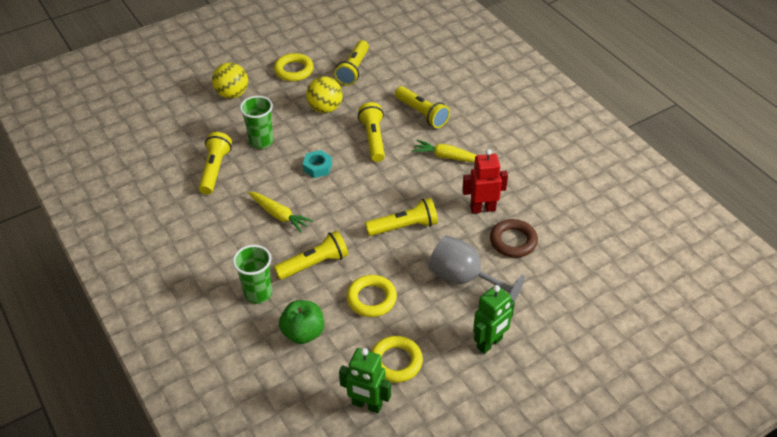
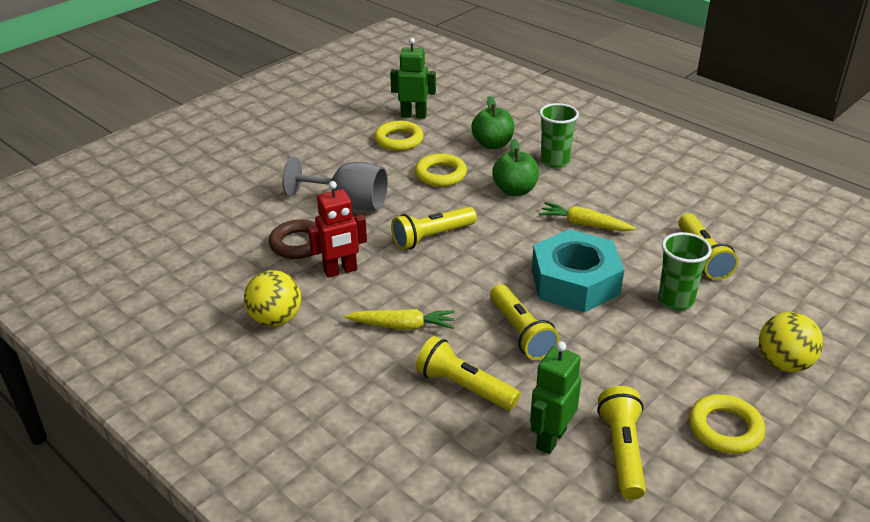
camera: 165 degrees right, 10 degrees down
yellow flashlight [274,230,348,280] -> green apple [492,139,539,196]
turquoise nut [302,150,332,178] -> turquoise nut [532,229,624,313], size x2.22
yellow ball [306,77,343,113] -> yellow ball moved to [244,270,301,327]
green robot [473,285,515,354] -> green robot moved to [530,341,581,454]

